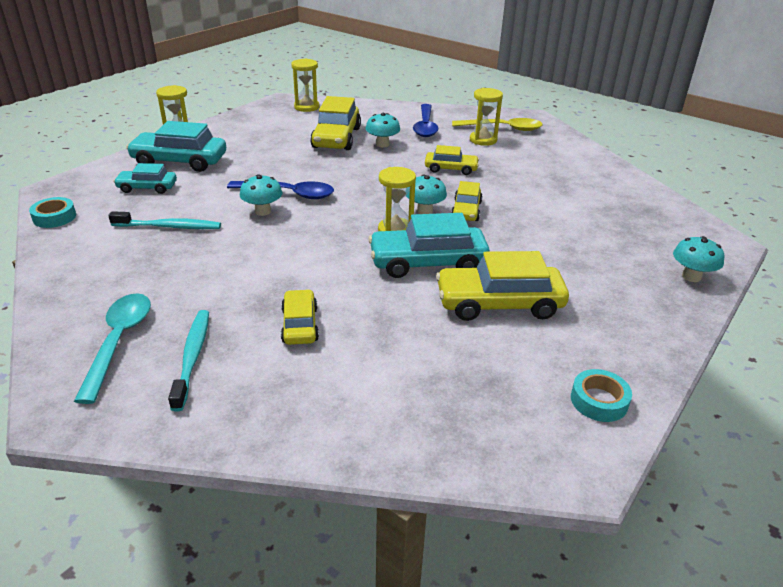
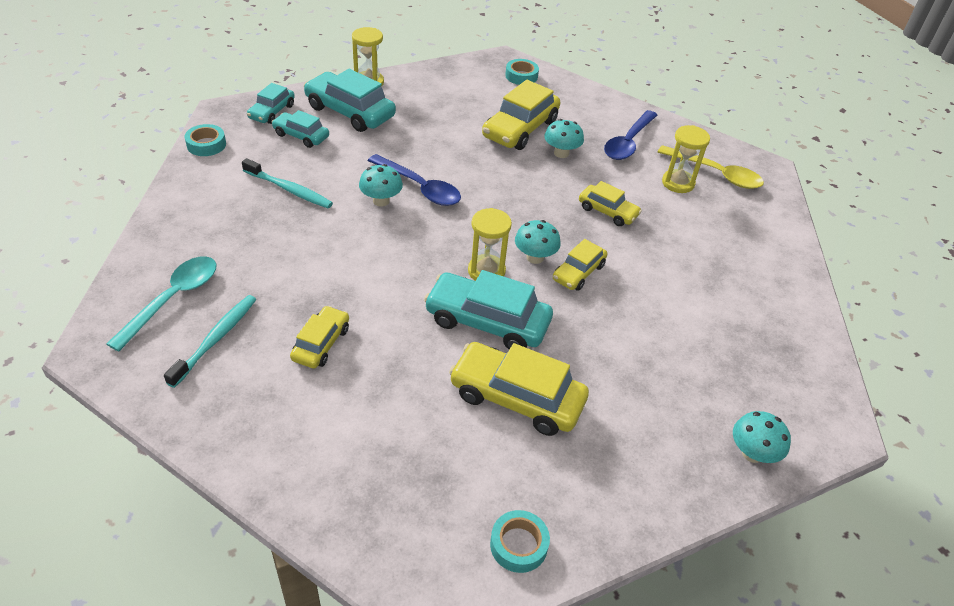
camera: 25 degrees right, 10 degrees up
yellow hourglass [291,59,320,112] -> turquoise tape [505,59,539,85]
none -> turquoise car [247,83,295,124]

